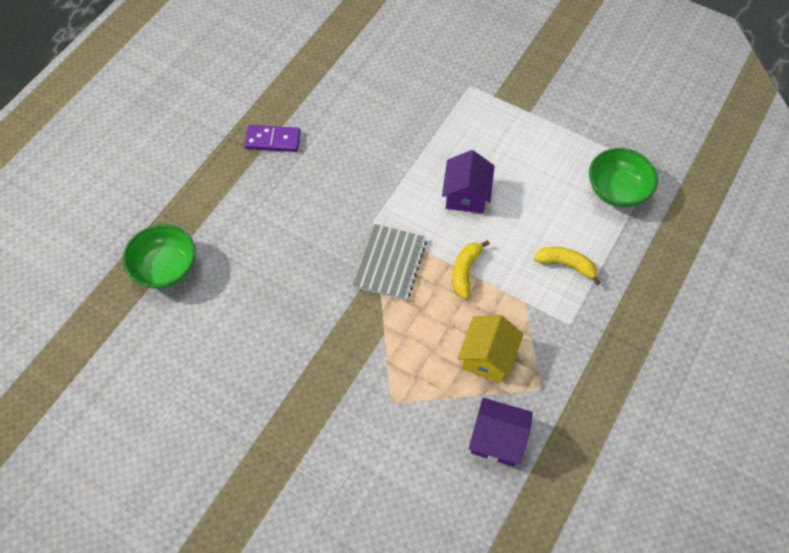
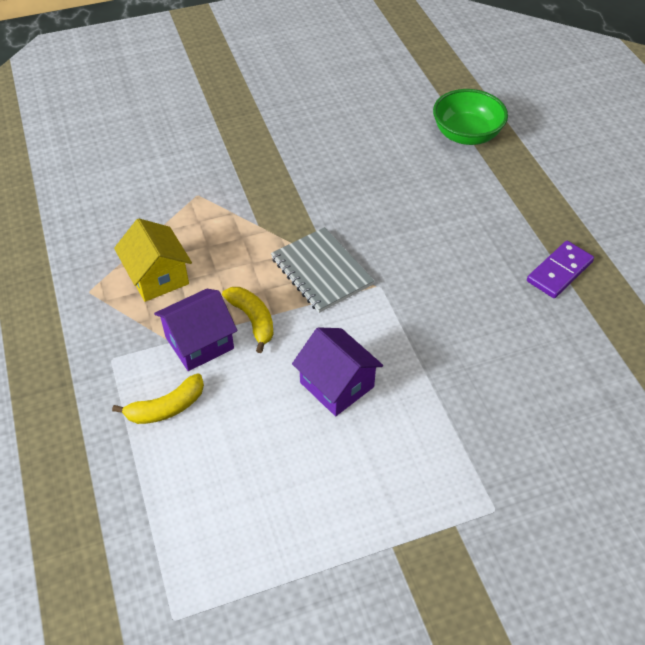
camera: 130 degrees right, 10 degrees down
purple house [469,398,533,466] -> purple house moved to [154,289,237,371]
green bowl [589,148,658,208] -> none

